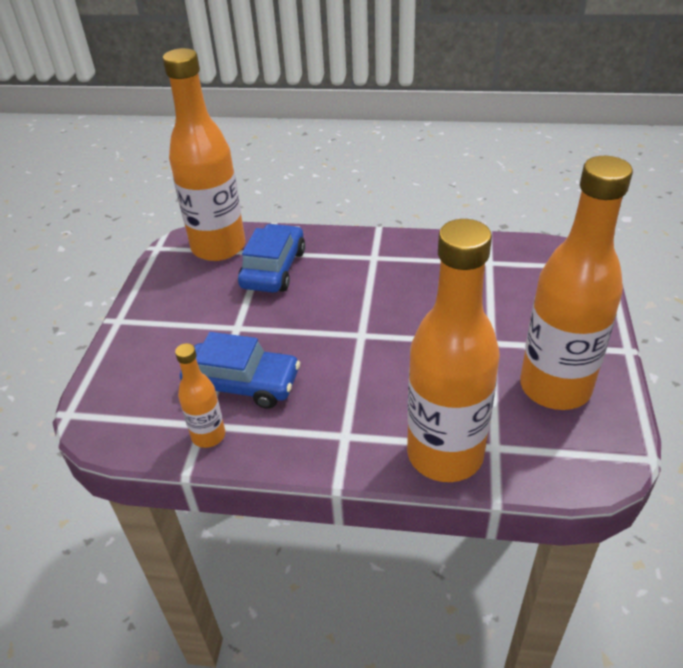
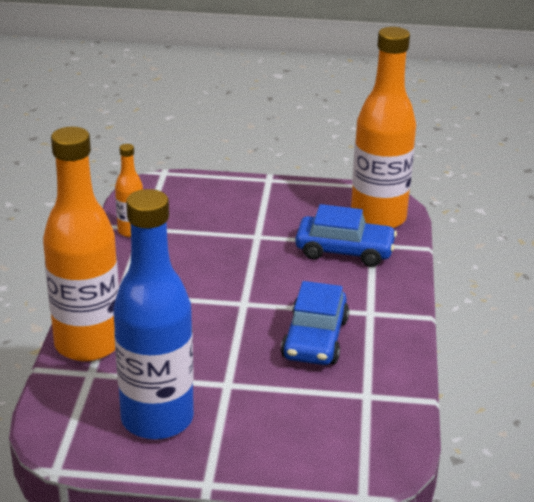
camera: 85 degrees right, 10 degrees down
blue car [180,332,300,409] -> blue car moved to [281,281,349,365]
orange bottle [520,156,633,410] -> blue bottle [113,189,194,440]

